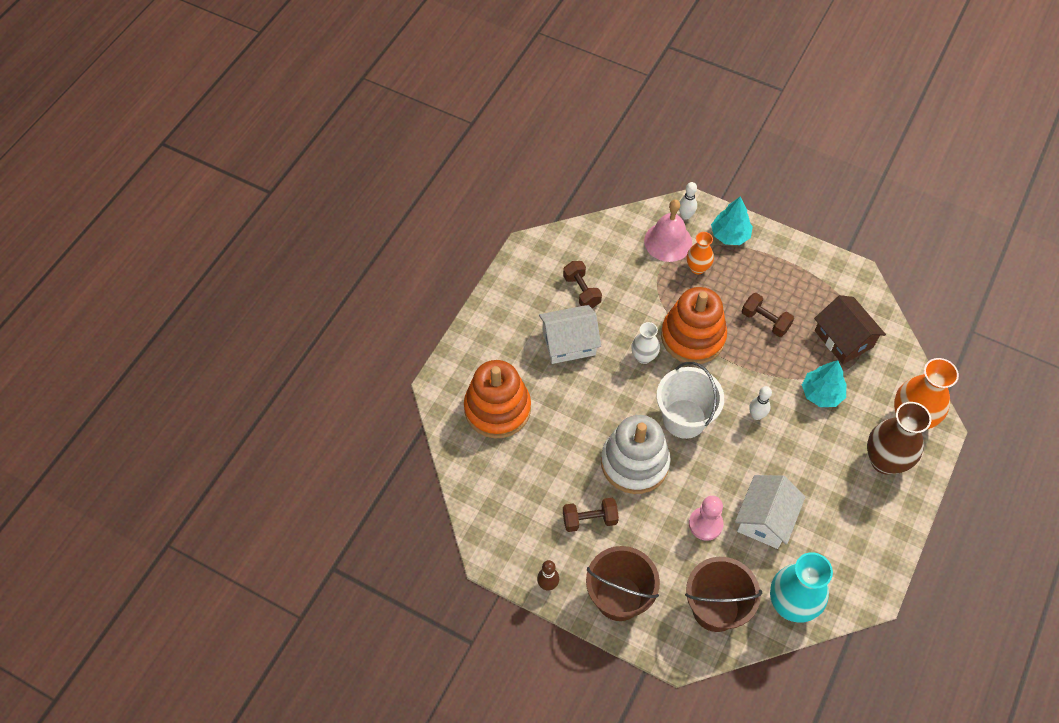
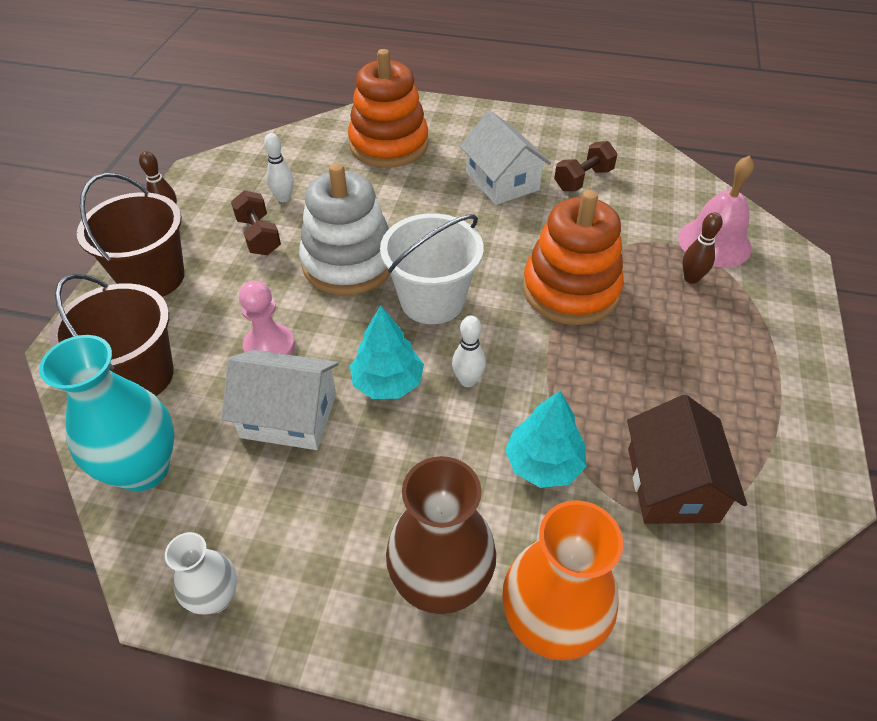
camera: 75 degrees right, 10 degrees down
white vase [631,322,660,364] -> white vase moved to [165,532,237,614]
white bowling pin [679,182,697,220] -> white bowling pin moved to [264,133,294,202]
orange vase [687,232,714,274] -> brown bowling pin [683,212,723,284]
turquoise tree [711,197,753,245] -> turquoise tree moved to [350,305,424,399]
brown dumbbell [742,293,794,337] -> none
brown house [814,295,886,364] -> brown house turned 45 degrees counterclockwise [627,395,747,524]

